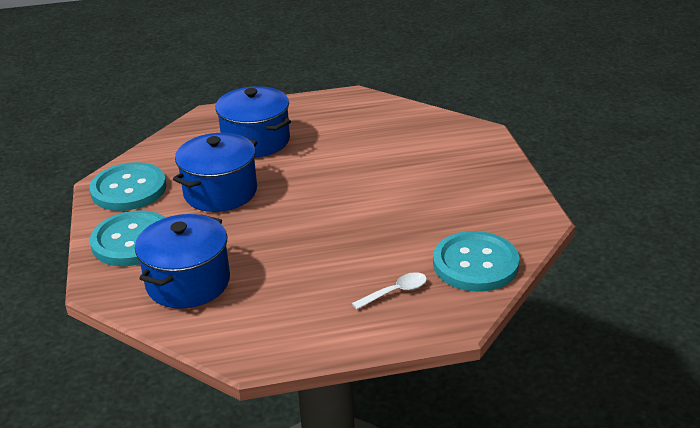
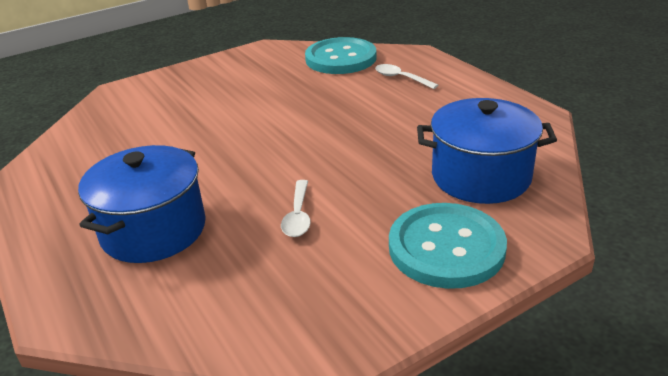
camera: 110 degrees left, 0 degrees up
turquoise button [89,162,167,211] -> none
blue pot [173,133,257,212] -> white spoon [281,180,311,237]

